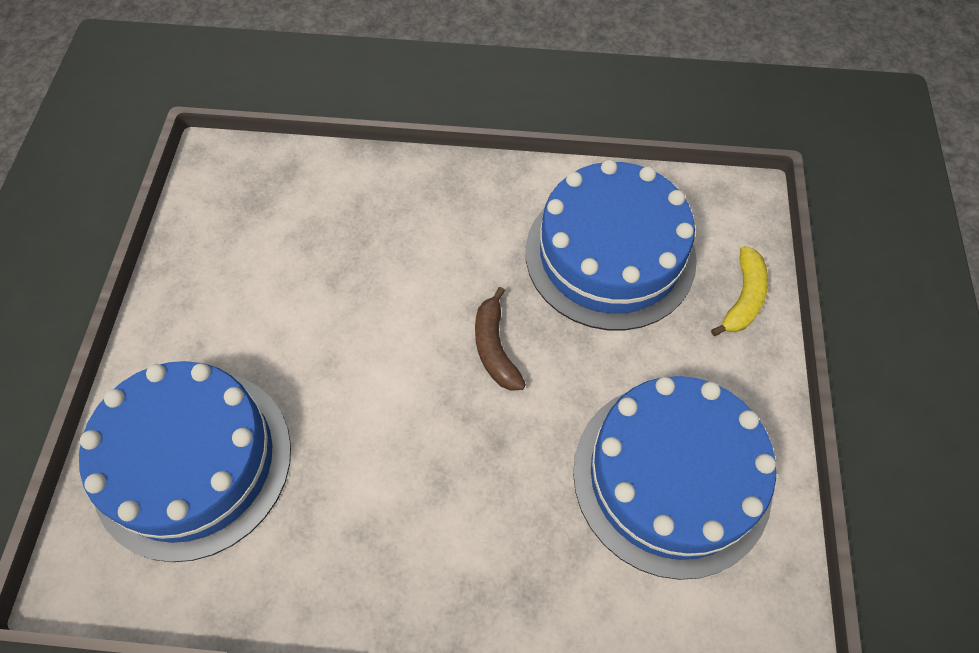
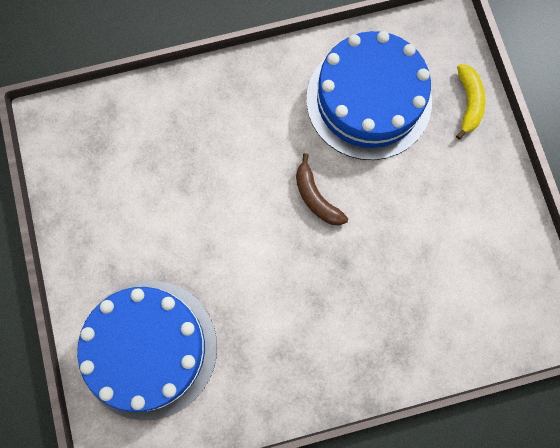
camera: 20 degrees left, 15 degrees up
blue cake [573,376,776,580] -> none

